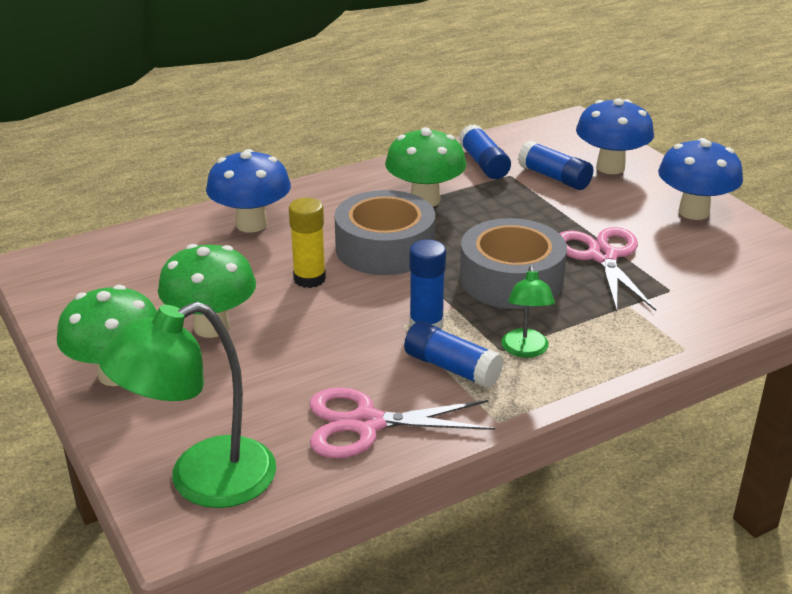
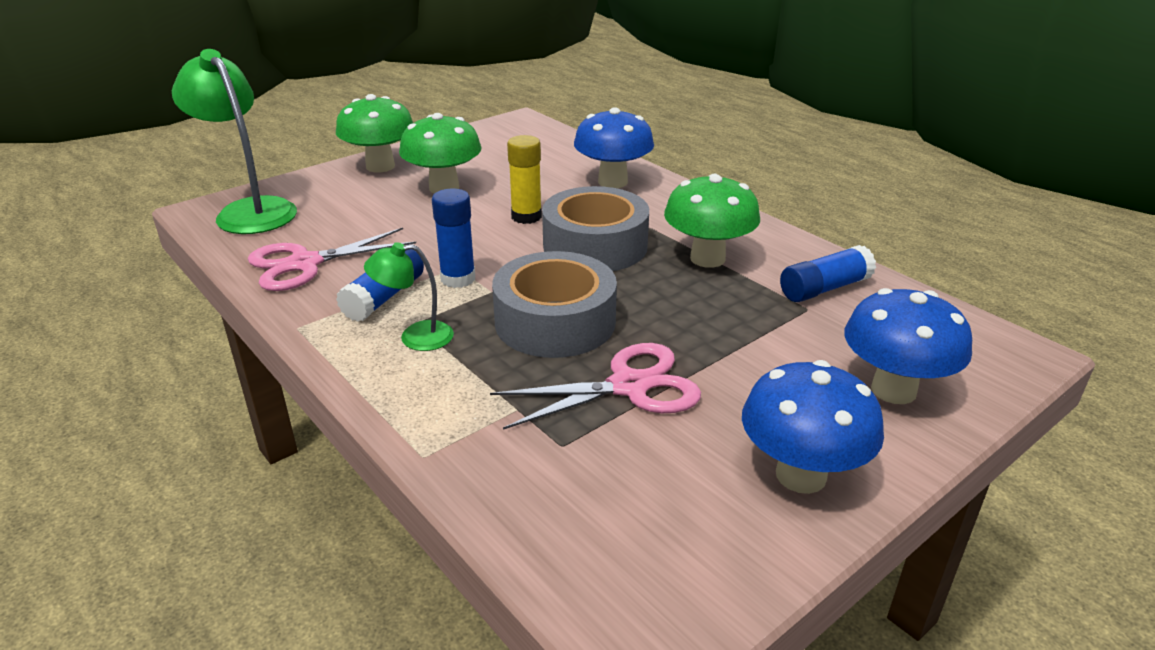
camera: 80 degrees right, 0 degrees up
pink scissors [310,388,495,458] -> pink scissors turned 105 degrees counterclockwise [248,228,416,291]
blue glue stick [518,140,593,190] -> none

